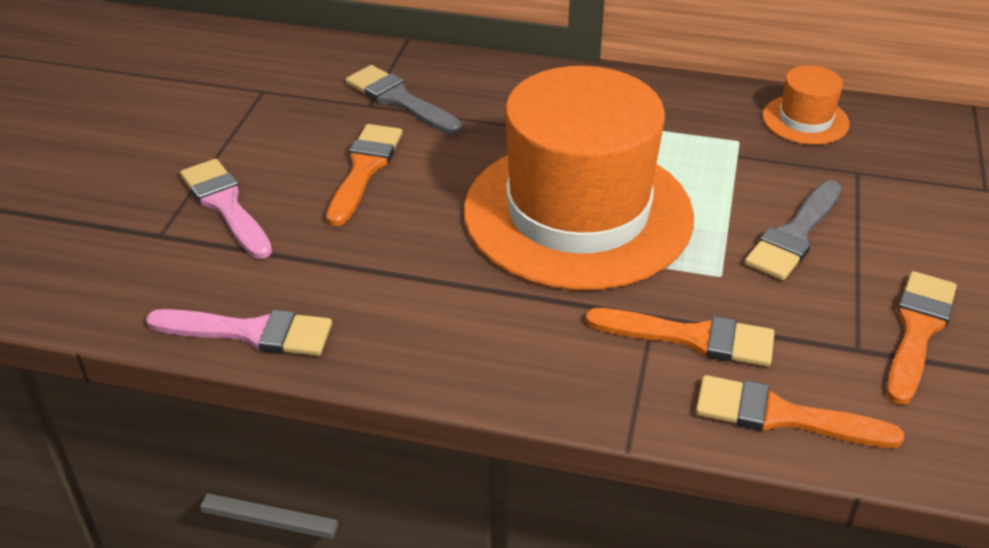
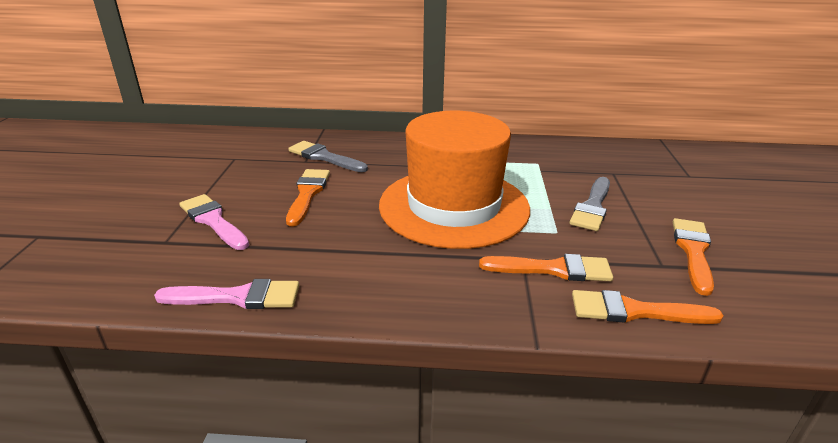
camera: 10 degrees left, 10 degrees down
orange hat [762,65,850,145] -> none

